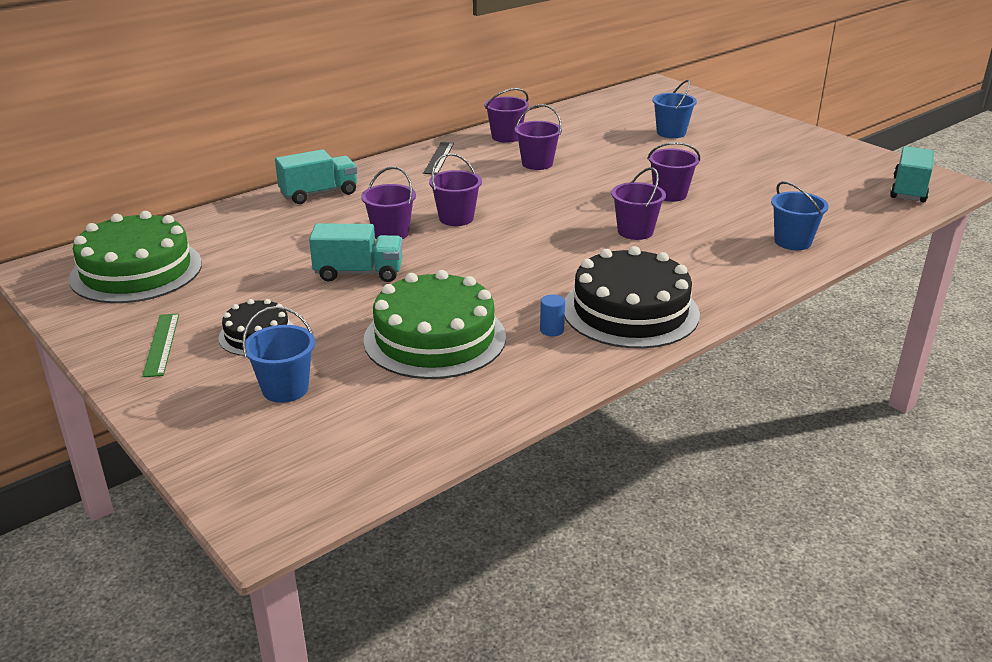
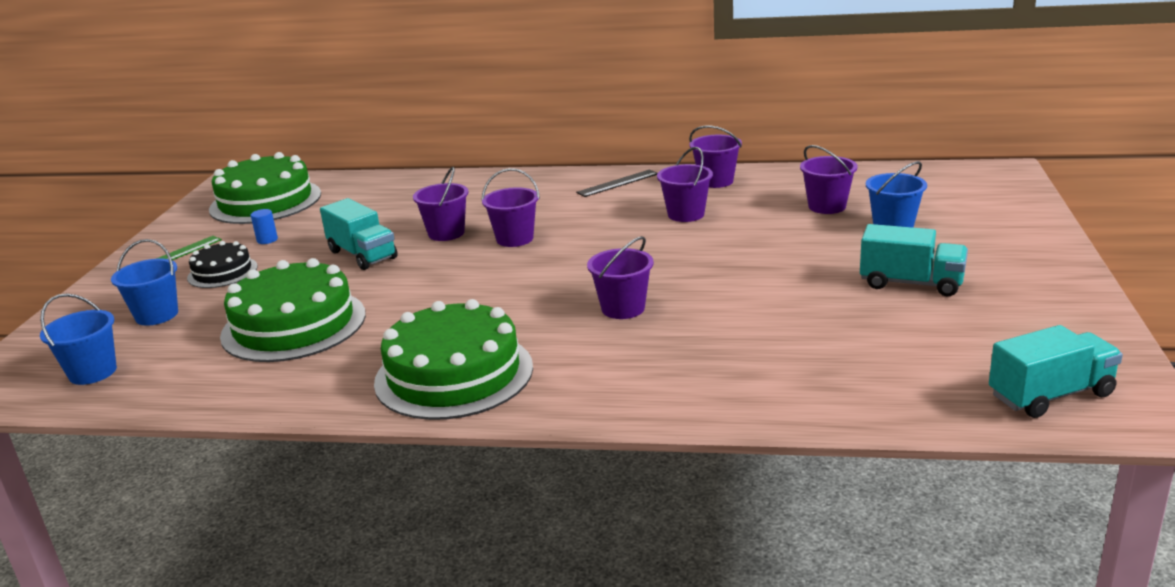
camera: 50 degrees right, 5 degrees down
turquoise truck [275,149,357,204] -> turquoise truck moved to [860,224,968,297]
blue cylinder [540,294,565,336] -> blue cylinder moved to [251,209,278,244]
black cake [565,246,700,349] -> green cake [374,299,533,420]
purple bucket [647,142,700,202] -> purple bucket moved to [800,145,857,214]
blue bucket [771,181,829,250] -> blue bucket moved to [40,293,117,385]

